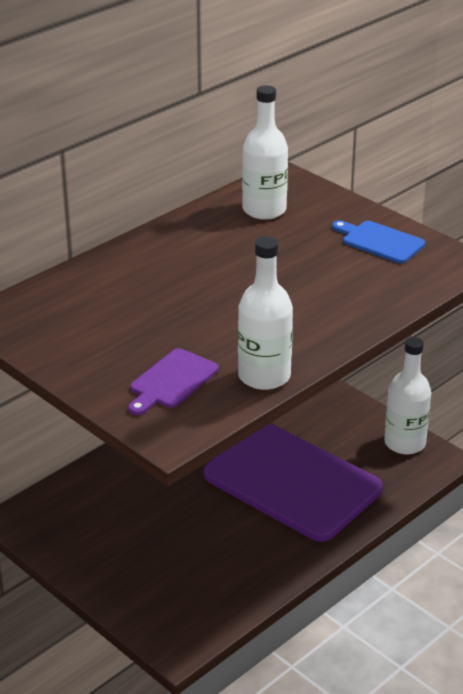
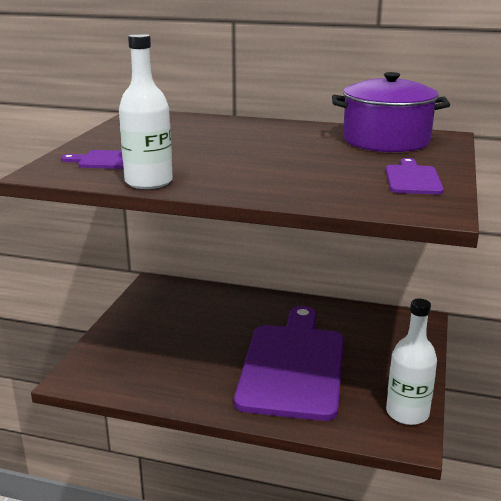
camera: 60 degrees right, 10 degrees down
white bottle [242,85,288,220] -> purple pot [332,72,450,152]
blue cutting board [332,220,425,263] -> purple cutting board [386,158,444,195]

